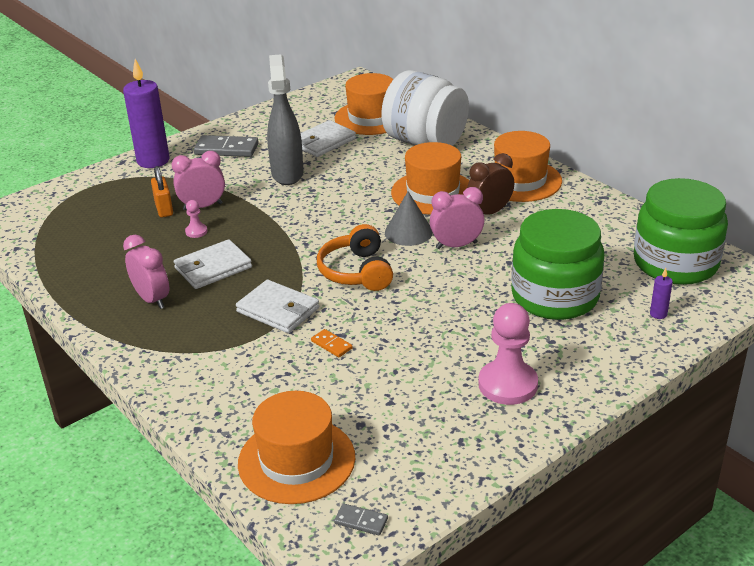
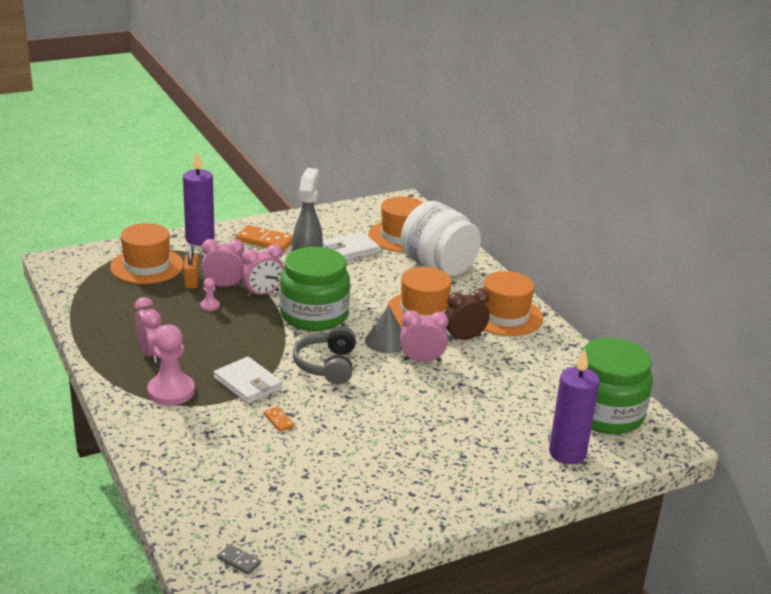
camera: 10 degrees right, 5 degrees down
white wallet [174,239,252,289] -> none
grey domino [194,135,259,157] -> orange domino [236,225,293,251]
orange hat [238,391,355,504] -> orange hat moved to [110,223,184,284]
orange headphones [317,224,393,291] -> grey headphones [293,326,356,385]
pink pawn [478,303,538,405] -> pink pawn moved to [147,324,195,406]
green jar [511,209,605,320] -> green jar moved to [280,247,350,331]
purple candle [650,268,673,319] -> purple candle [549,349,600,464], size x2.46
none -> pink clock [241,244,284,297]

